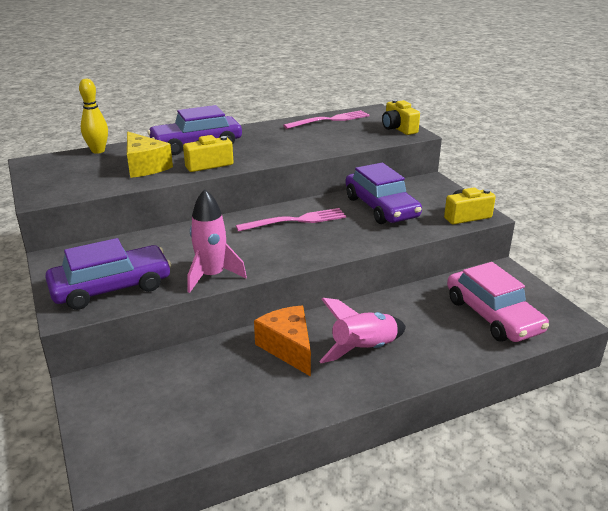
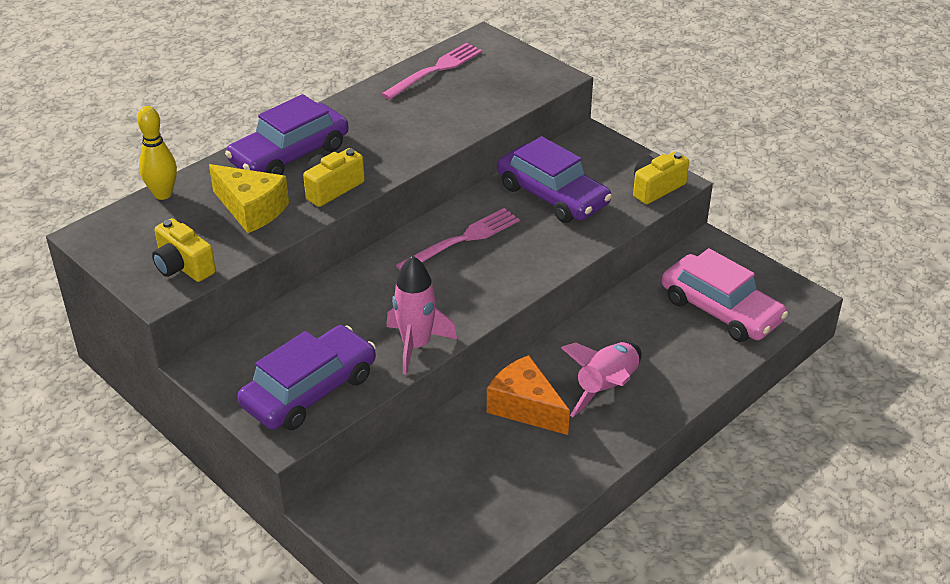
camera: 20 degrees left, 10 degrees up
yellow camera [382,99,420,135] -> yellow camera moved to [152,218,216,282]

